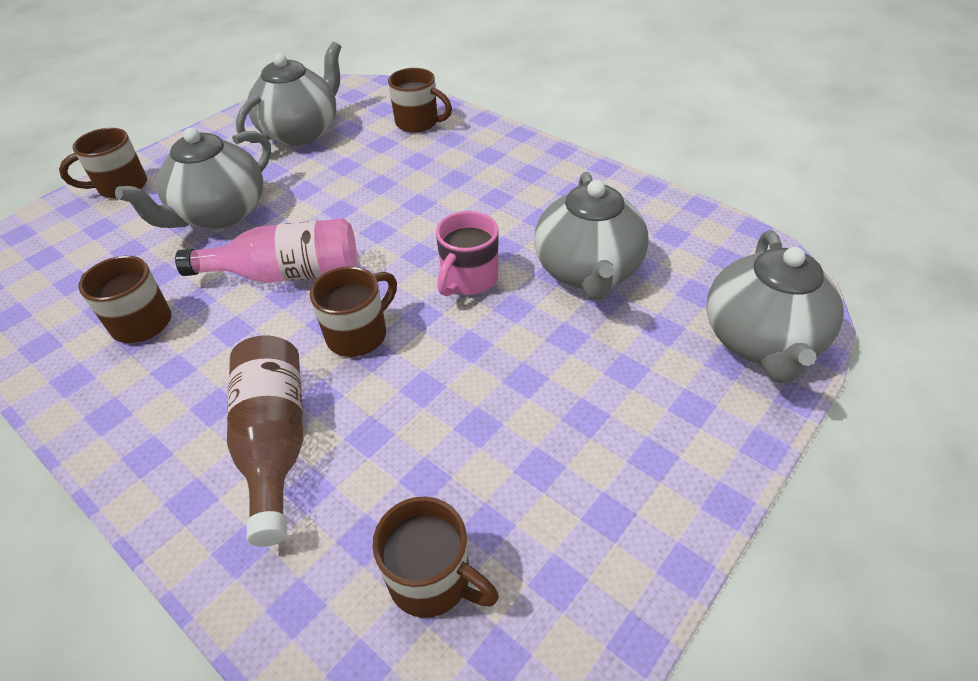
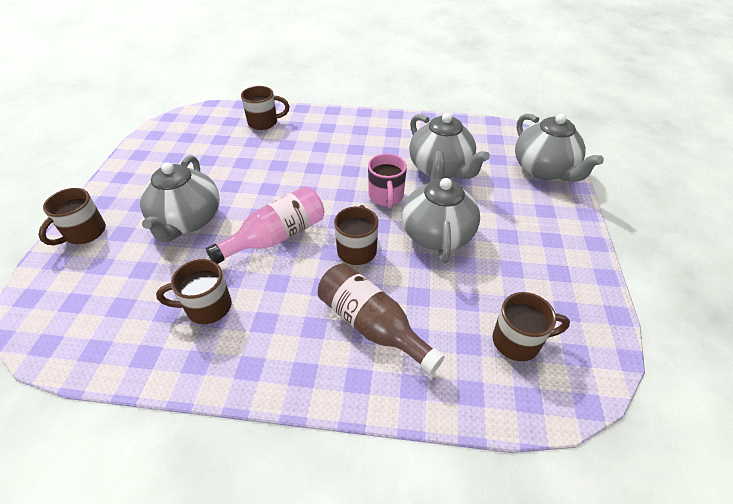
camera: 35 degrees left, 0 degrees up
grey teapot [236,42,341,146] -> grey teapot moved to [402,151,480,263]

